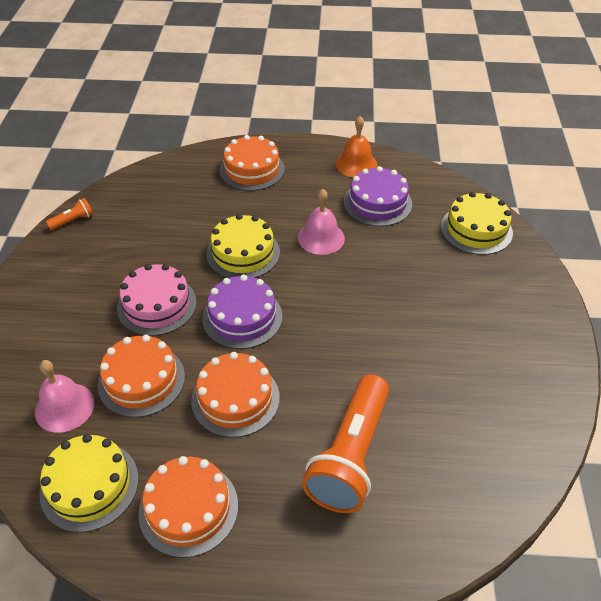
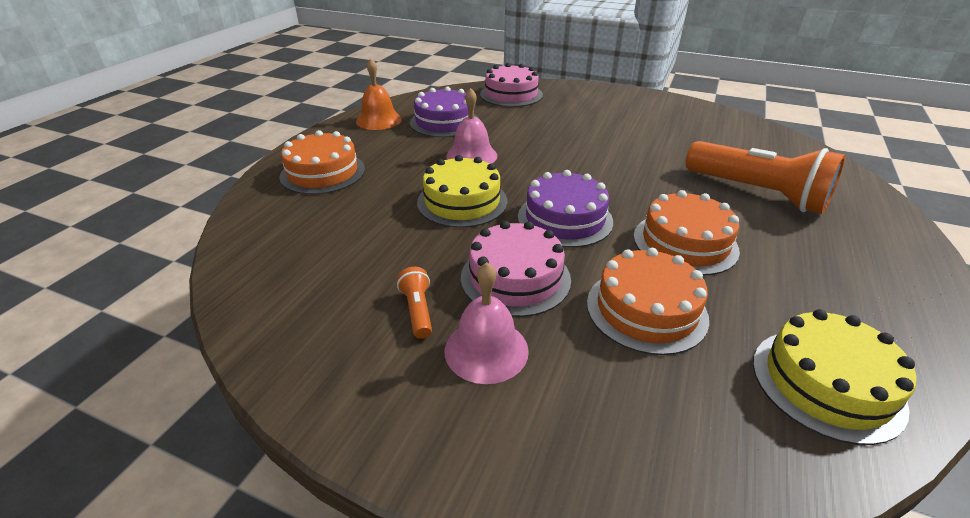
camera: 70 degrees left, 10 degrees down
pink bell [35,360,94,433] -> pink bell moved to [445,262,529,384]
orange flashlight [46,198,93,230] -> orange flashlight moved to [397,267,432,339]
orange cake [138,456,238,558] -> none
yellow cake [441,192,513,255] -> pink cake [480,63,543,107]

